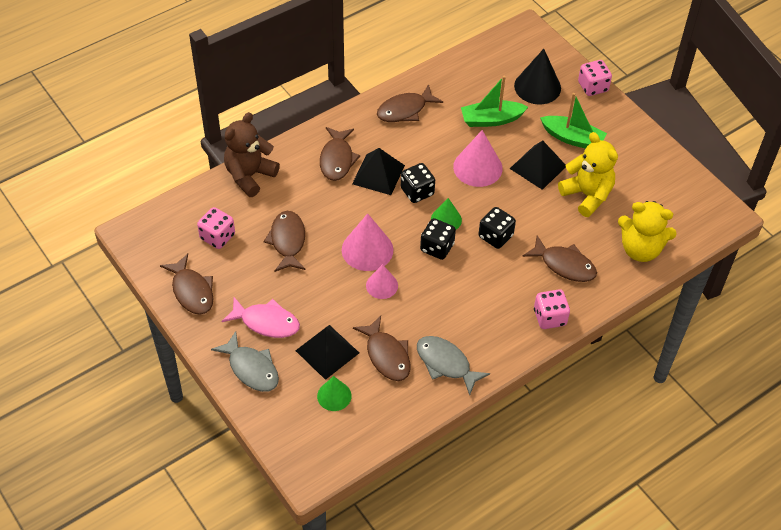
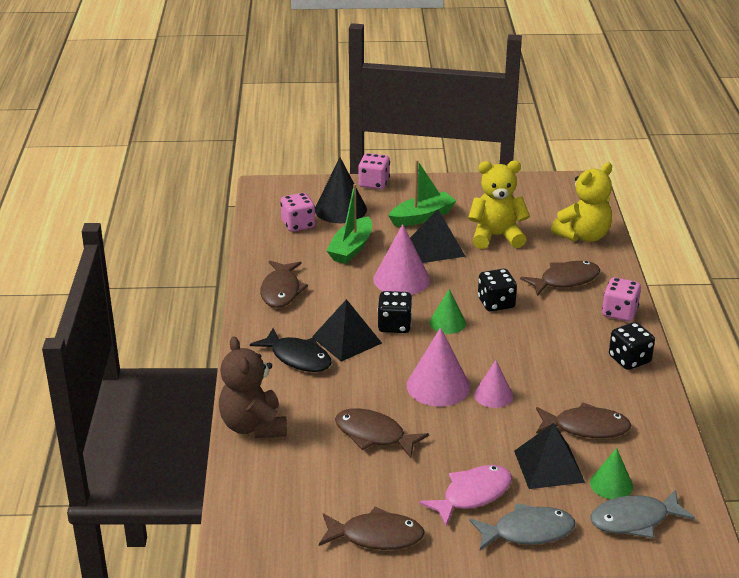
camera: 55 degrees left, 20 degrees down
pink dice [197,207,235,249] -> pink dice moved to [280,193,315,232]
brown fish [320,127,360,181] -> black fish [250,328,332,372]
grey fish [417,336,490,395] -> grey fish moved to [590,489,695,538]
black dice [420,218,456,260] -> black dice moved to [609,322,655,370]

